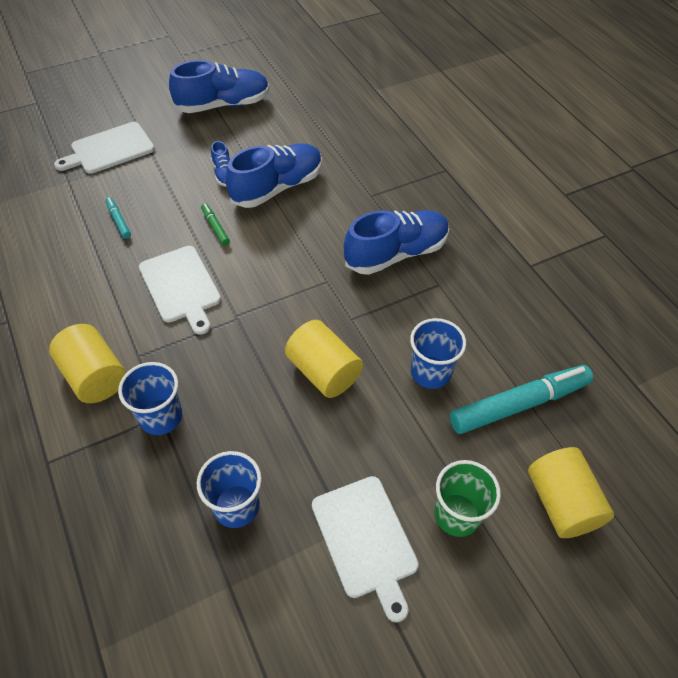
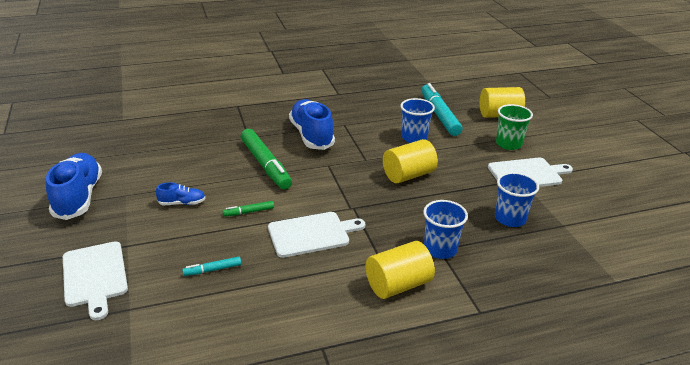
camera: 80 degrees left, 20 degrees down
blue shoe [226,143,322,208] -> none
none -> green marker [241,129,292,190]

